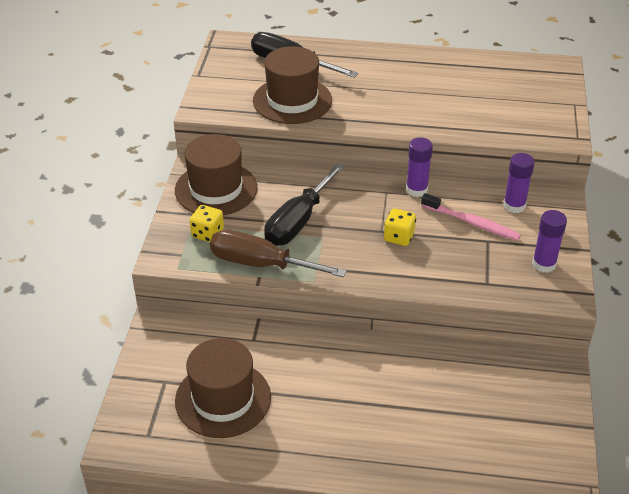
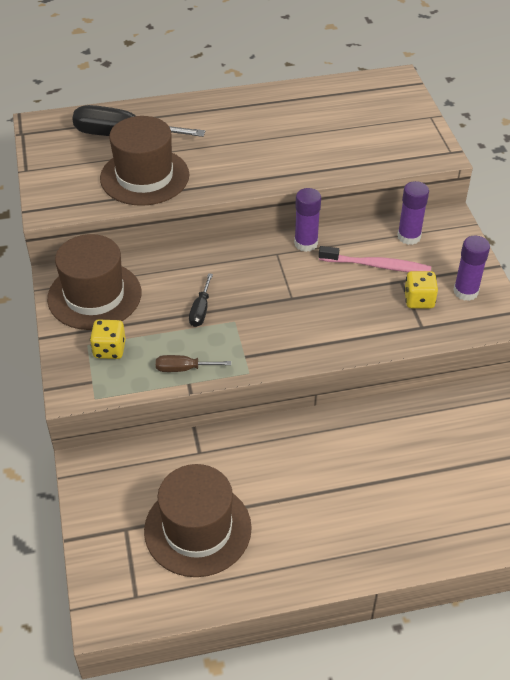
camera: 20 degrees left, 5 degrees up
brown screwdriver [210,230,347,277] -> brown screwdriver [156,355,231,372], size x0.48
black screwdriver [264,163,344,246] -> black screwdriver [189,273,213,327], size x0.48
yellow dice [384,208,416,246] -> yellow dice moved to [404,271,438,309]

